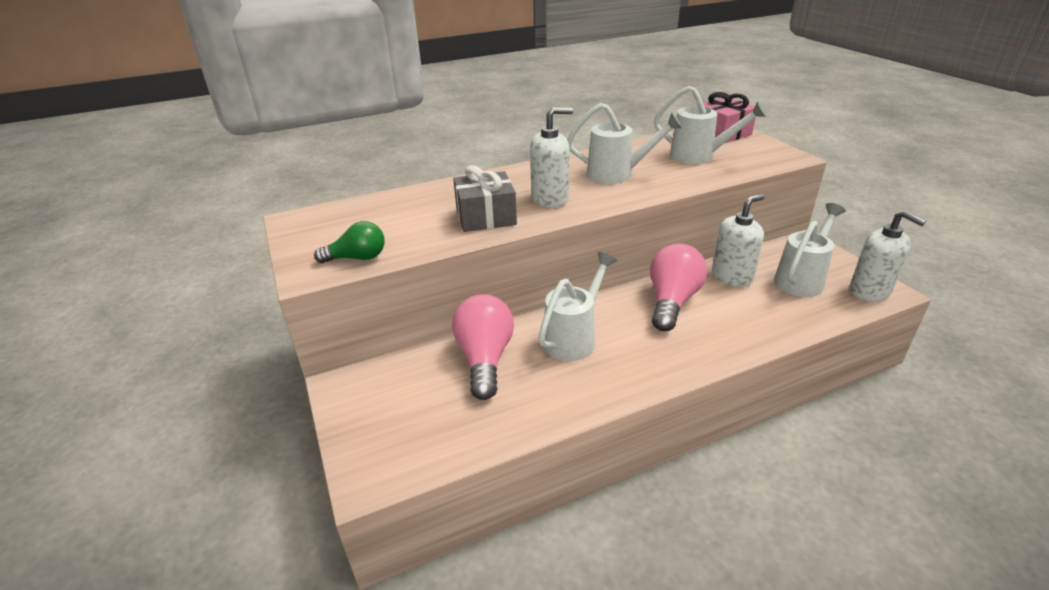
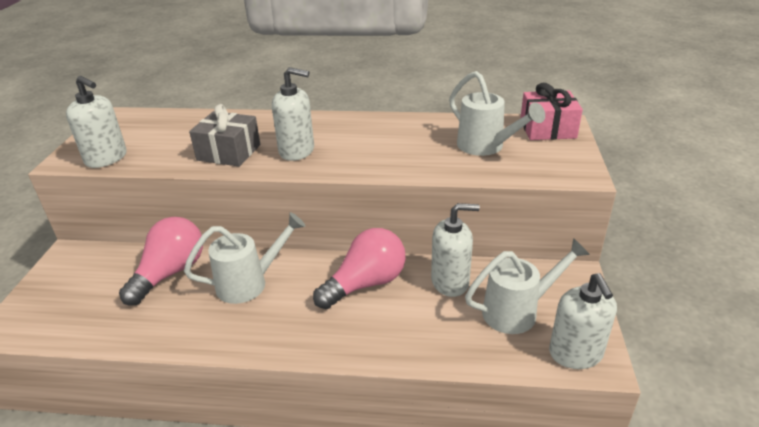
camera: 30 degrees right, 0 degrees up
green light bulb [314,221,385,263] -> white soap dispenser [66,76,126,168]
white watering can [567,103,683,184] -> none

